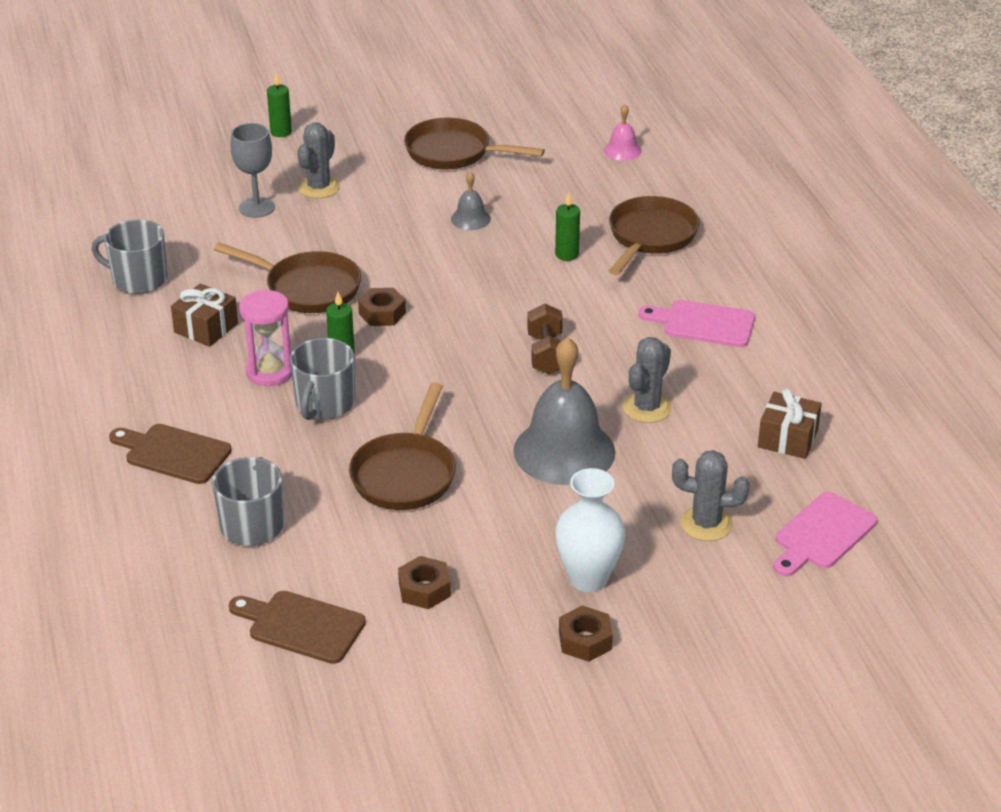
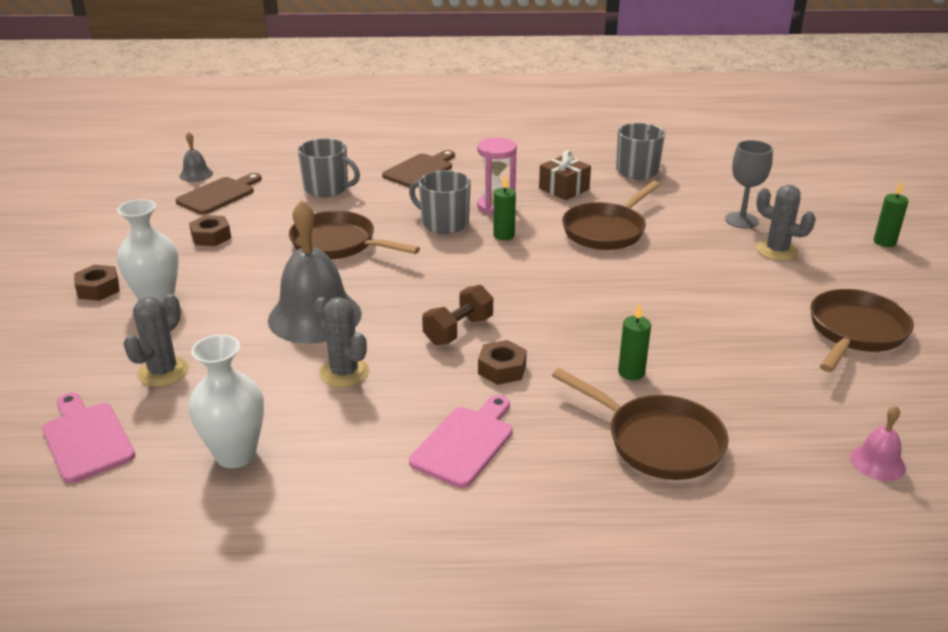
camera: 105 degrees right, 5 degrees down
brown nut [358,288,406,326] -> brown nut moved to [478,340,527,385]
grey bell [451,172,491,230] -> grey bell moved to [179,132,213,182]
brown dumbbell [527,303,563,375] -> brown dumbbell turned 60 degrees counterclockwise [422,285,493,345]
brown gift [758,389,822,459] -> white vase [188,335,264,468]

